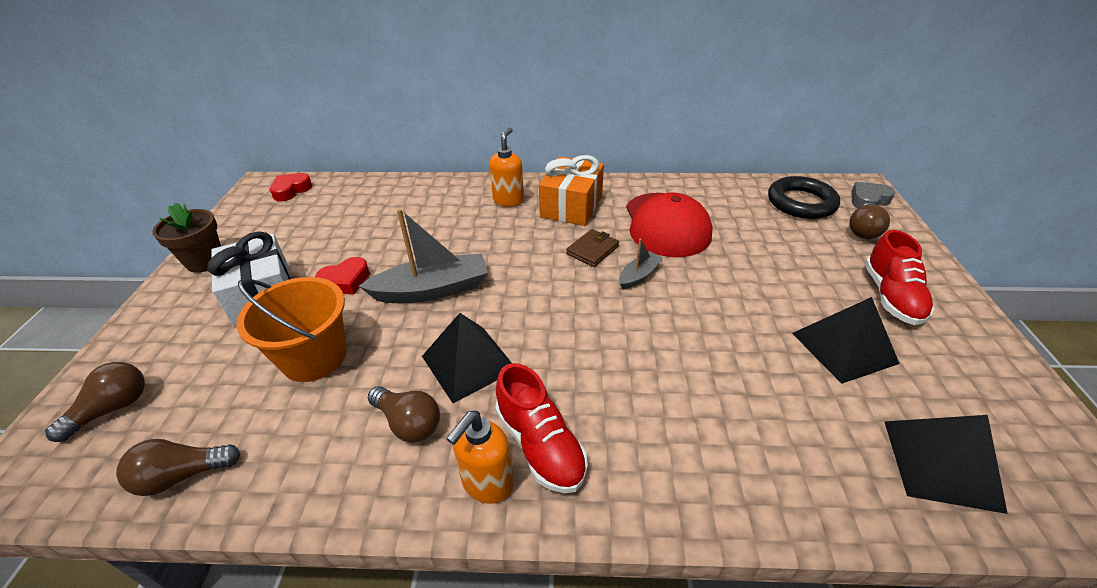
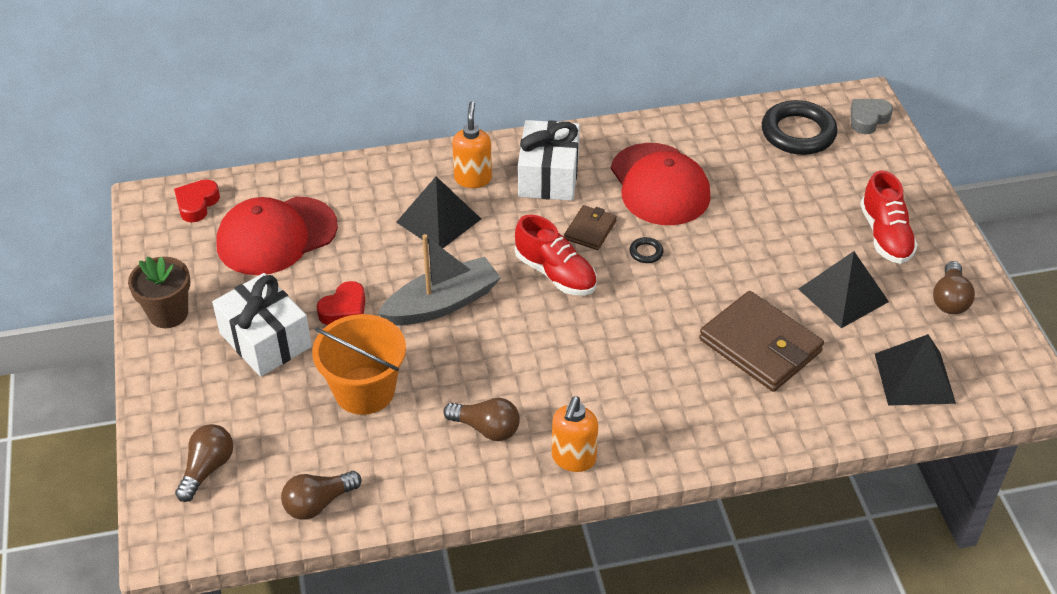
camera: 15 degrees left, 5 degrees up
black pyramid [422,313,512,403] -> black pyramid moved to [396,176,481,248]
red shoe [495,363,588,493] -> red shoe moved to [515,215,597,295]
orange gift [539,155,604,226] -> white gift [518,120,580,201]
grey boat [619,239,663,289] -> black ring [629,237,663,263]
brown light bulb [849,203,890,239] -> brown light bulb moved to [933,261,975,314]
none -> red cap [216,196,338,275]
none -> brown wallet [699,291,824,392]

